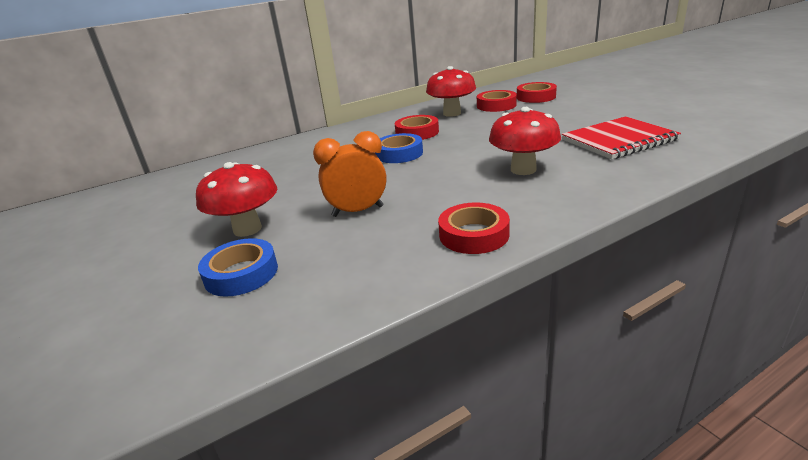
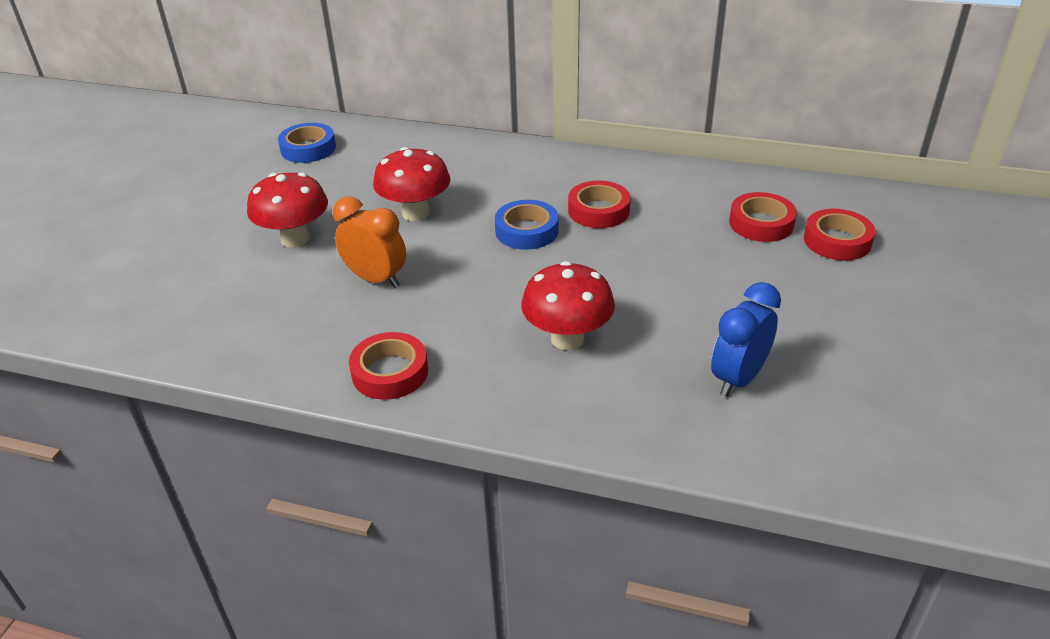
camera: 45 degrees right, 10 degrees up
blue tape [198,238,278,297] -> blue tape moved to [278,123,336,163]
red mushroom [426,66,476,117] -> red mushroom moved to [373,147,450,221]
red notebook [562,116,681,159] -> blue clock [711,282,781,397]

